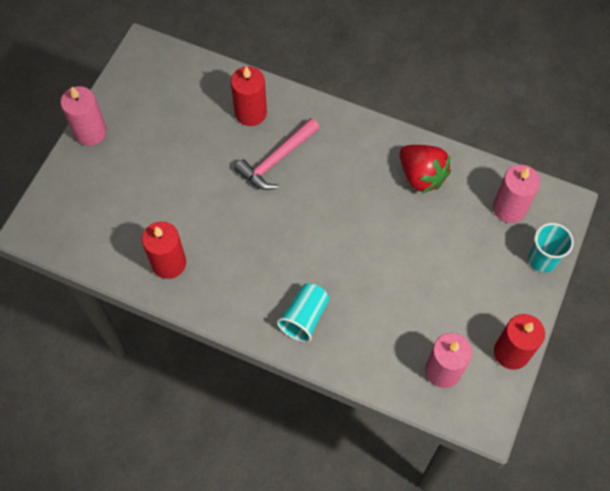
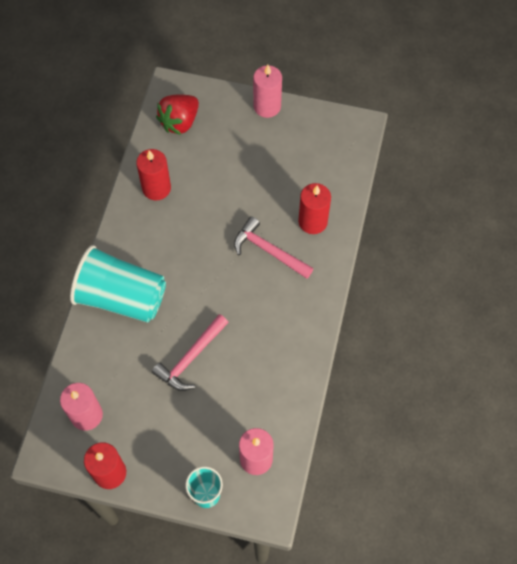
camera: 80 degrees right, 0 degrees up
turquoise cup [277,283,329,342] -> turquoise cup [70,245,166,323], size x1.88
red strawberry [400,145,451,194] -> red strawberry moved to [156,95,199,135]
none -> pink hammer [152,314,229,391]

